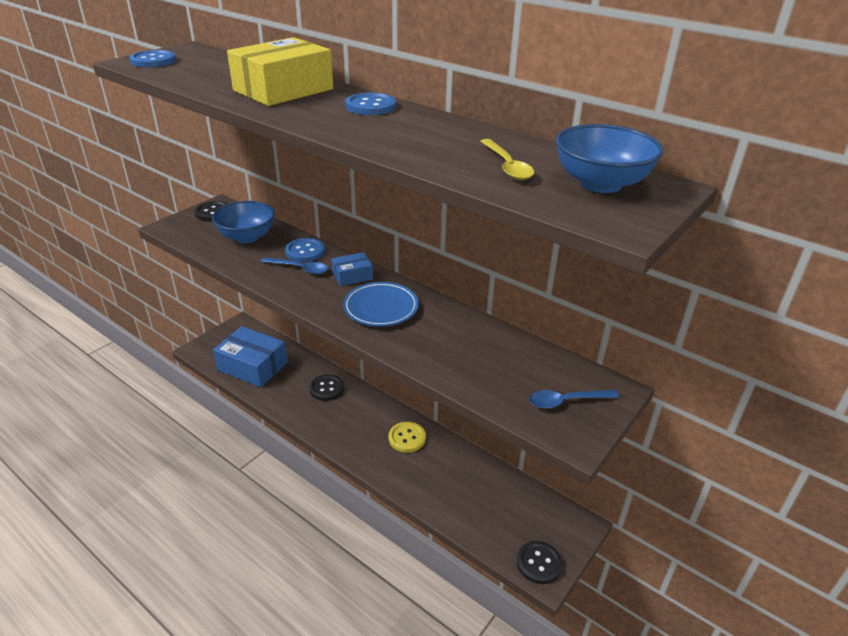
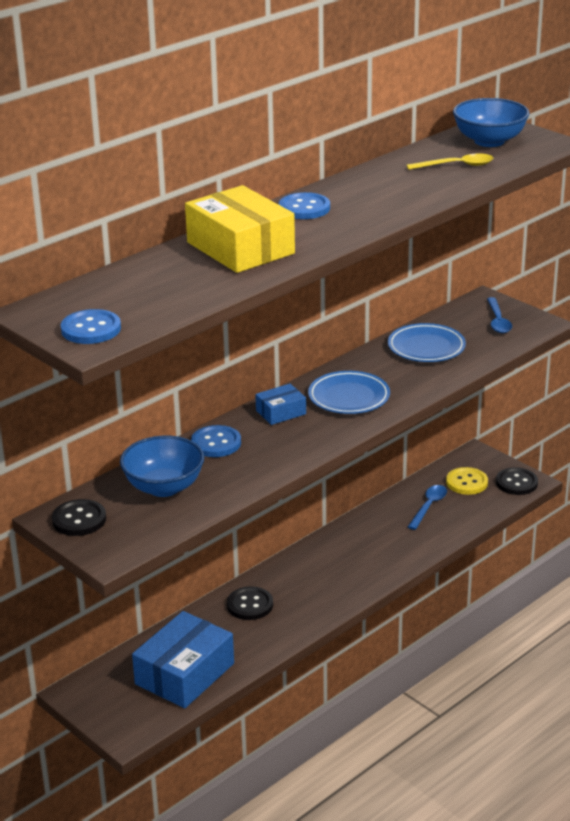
camera: 80 degrees left, 5 degrees down
blue spoon [261,257,328,274] -> blue spoon moved to [408,485,447,530]
blue box [332,252,373,286] -> blue box turned 75 degrees clockwise [255,384,306,425]
yellow button [388,422,426,453] -> yellow button moved to [446,467,488,495]
none -> blue plate [388,323,466,362]

